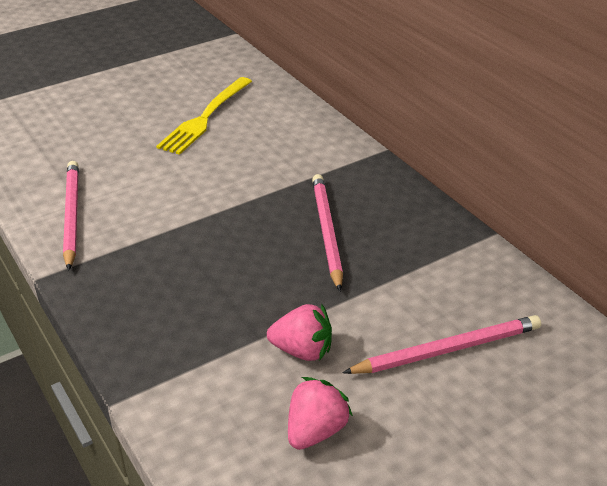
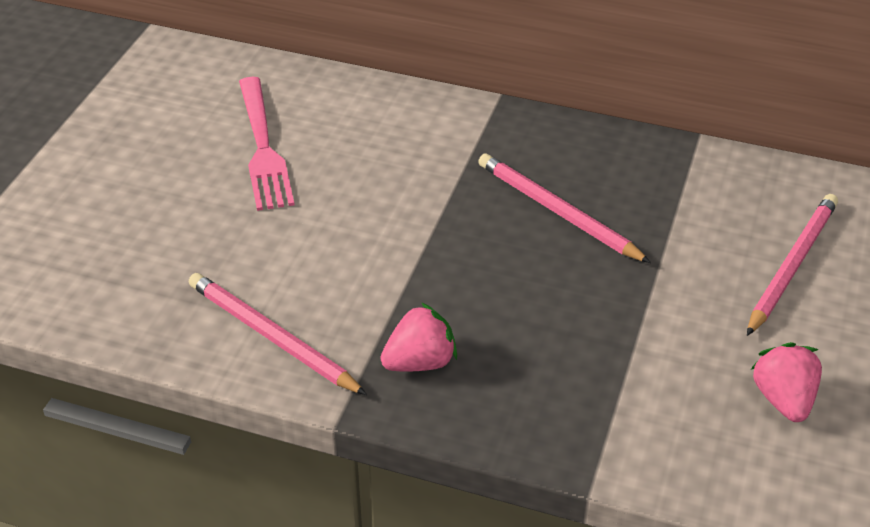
camera: 40 degrees left, 5 degrees up
yellow fork [156,77,252,155] -> pink fork [239,77,295,211]
pink strawberry [267,303,332,361] -> pink strawberry moved to [380,302,457,372]

